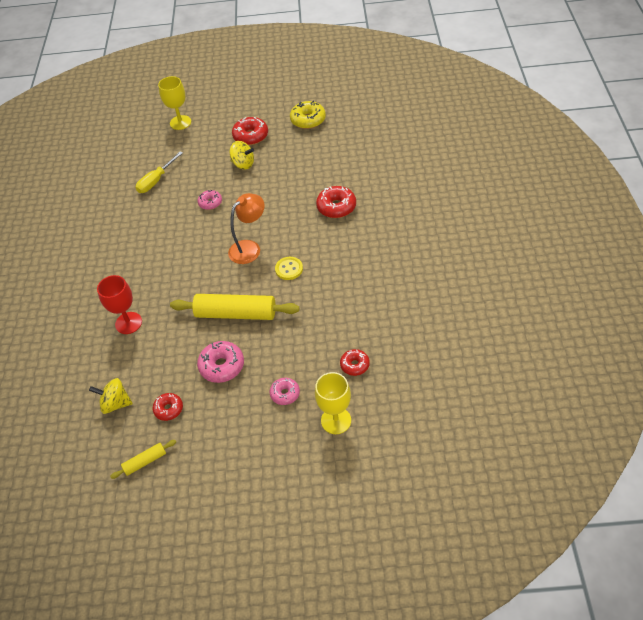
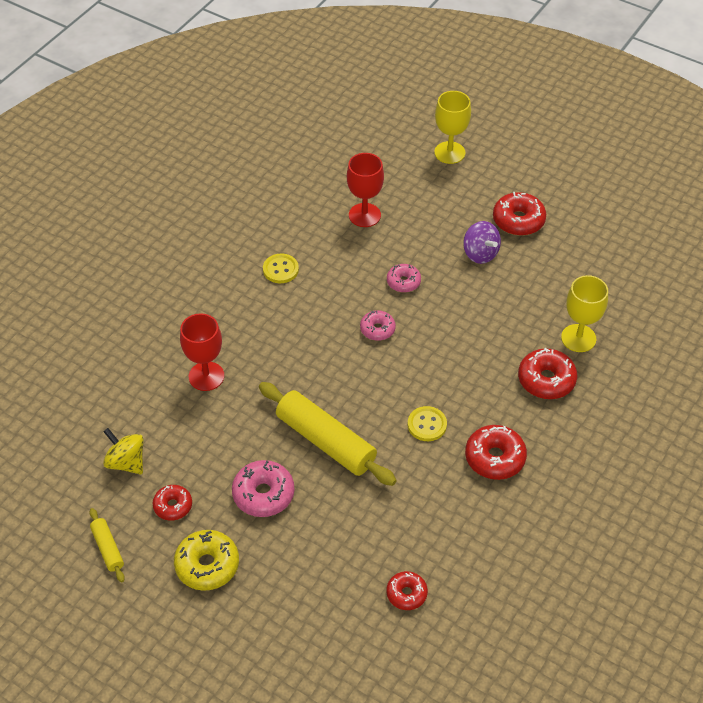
camera: 30 degrees right, 0 degrees up
yellow rolling pin [110,440,176,479] -> yellow rolling pin turned 60 degrees clockwise [90,508,125,582]
yellow screwdriver [135,152,183,193] -> red goblet [347,153,384,227]
orange lamp [228,193,265,264] -> none
yellow spinning top [230,141,254,170] -> purple spinning top [463,221,501,264]
pink donut [270,378,300,405] -> pink donut moved to [360,310,396,341]
yellow donut [290,101,326,129] -> yellow donut moved to [174,530,239,591]
yellow goblet [315,372,351,434] -> yellow goblet moved to [561,275,608,352]
none -> yellow button [263,254,299,283]
none -> red donut [465,425,527,480]

